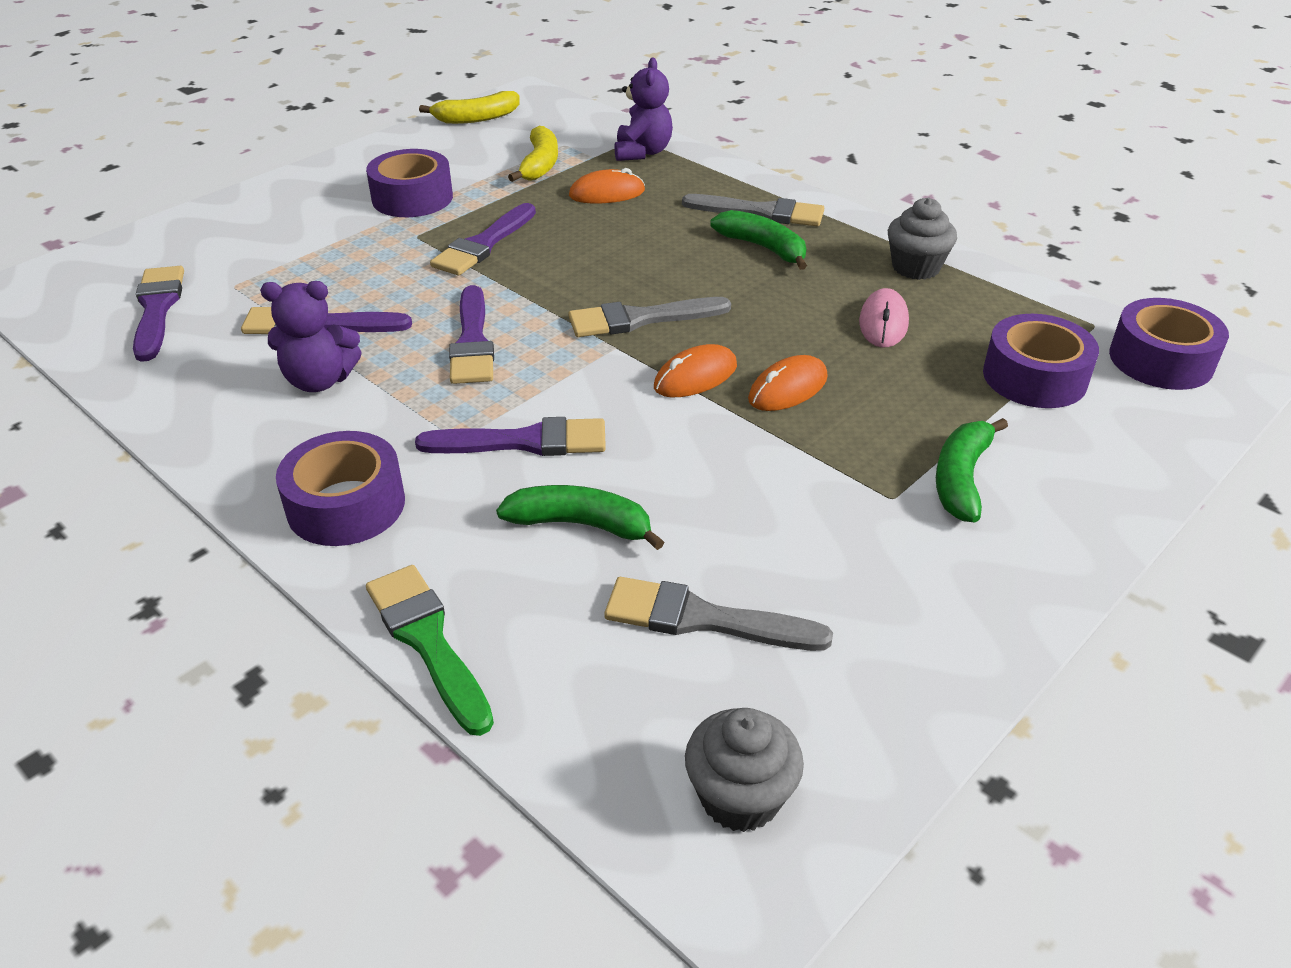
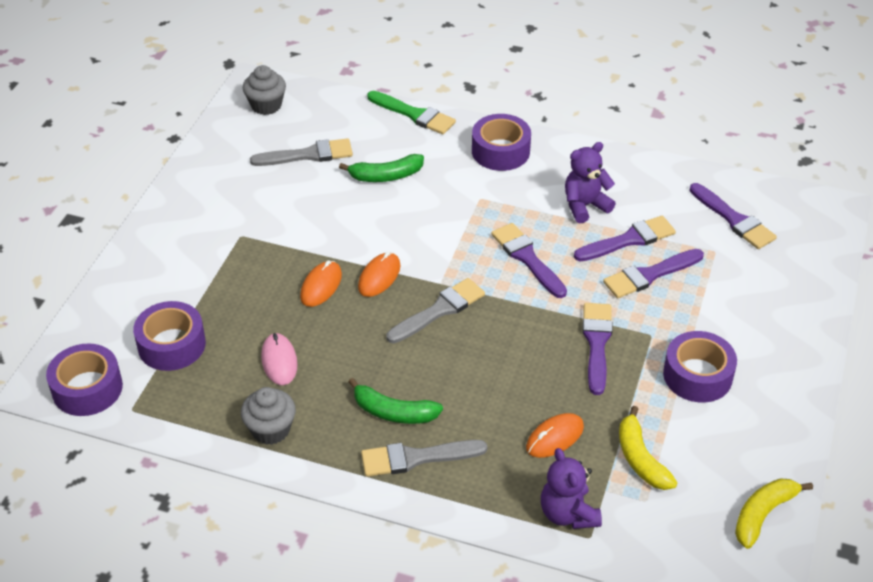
camera: 155 degrees right, 5 degrees up
purple brush [415,417,606,456] -> purple brush moved to [603,249,704,298]
green banana [936,418,1008,523] -> none

